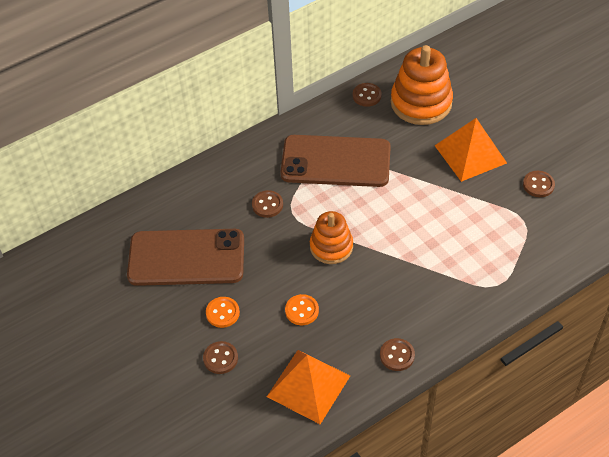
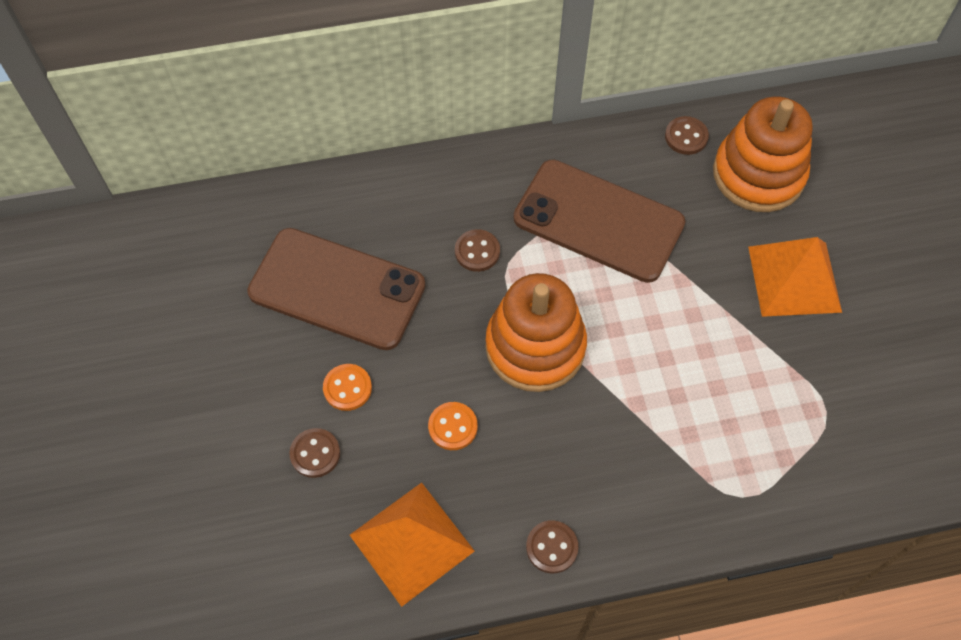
camera: 20 degrees right, 10 degrees up
orange stacking toy [310,211,353,264] -> orange stacking toy [485,273,587,392], size x1.57
brown button [523,171,555,197] -> none

